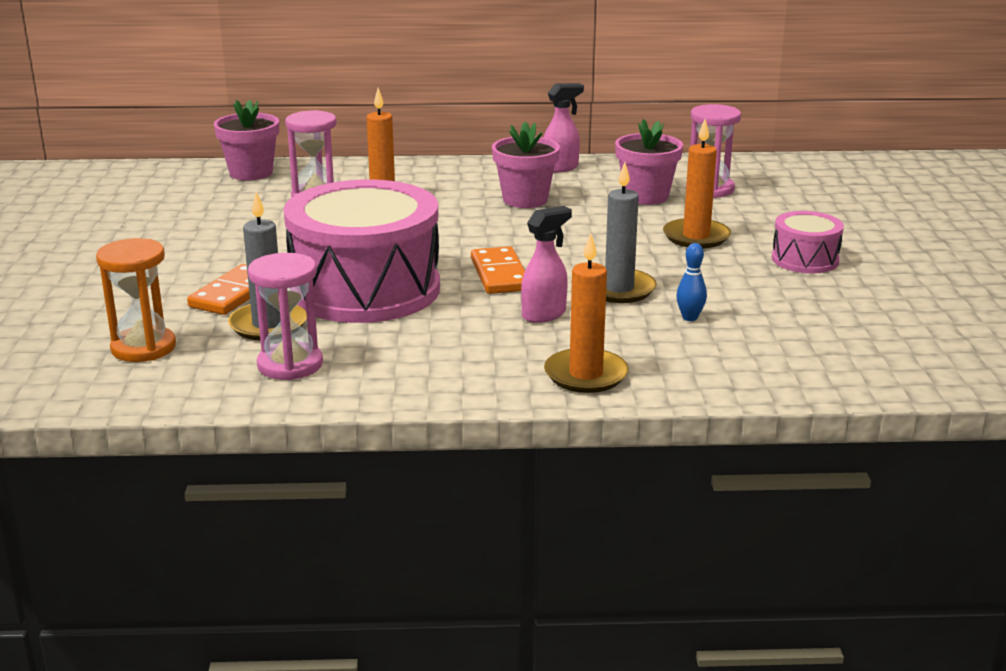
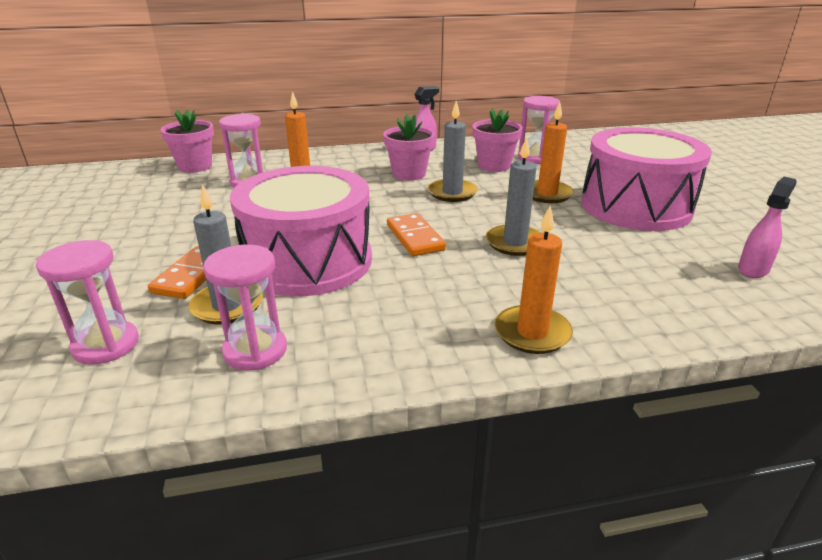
camera: 10 degrees left, 5 degrees up
orange hourglass [96,238,176,362] -> pink hourglass [36,240,139,365]
pink spray bottle [521,206,572,323] -> pink spray bottle moved to [738,177,797,278]
blue bowling pin [676,243,707,321] -> none
pink drum [772,211,844,273] -> pink drum [581,127,712,231], size x2.15
none -> grey candle [427,101,478,202]

